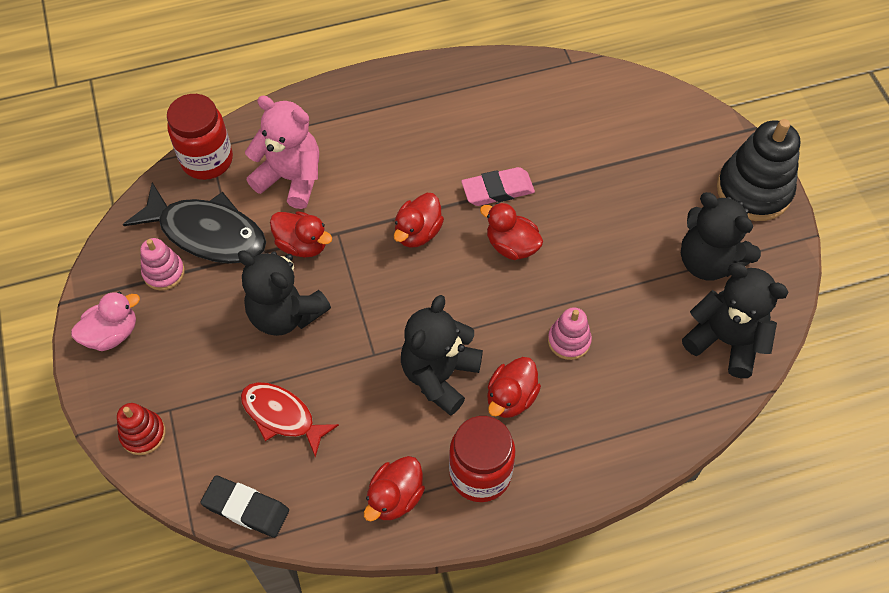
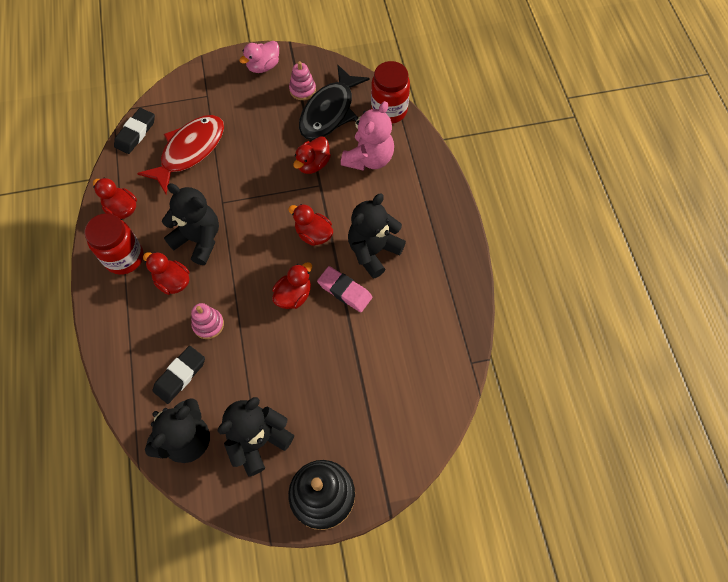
camera: 95 degrees right, 5 degrees up
pink duck [71,292,140,351] -> pink duck turned 75 degrees clockwise [239,41,279,73]
red stacking toy [117,403,166,455] -> none
black teddy bear [238,251,331,336] -> black teddy bear moved to [348,193,406,279]
red fish [241,382,339,458] -> red fish [137,115,224,194], size x1.53
pink eraser [461,167,535,206] -> pink eraser turned 45 degrees counterclockwise [317,266,372,312]
none -> black eraser [152,346,205,404]

